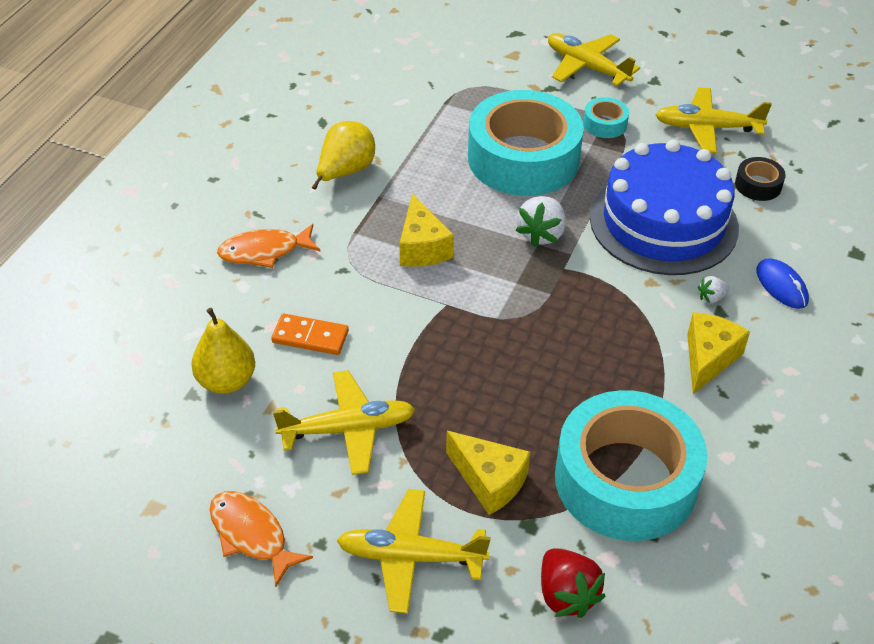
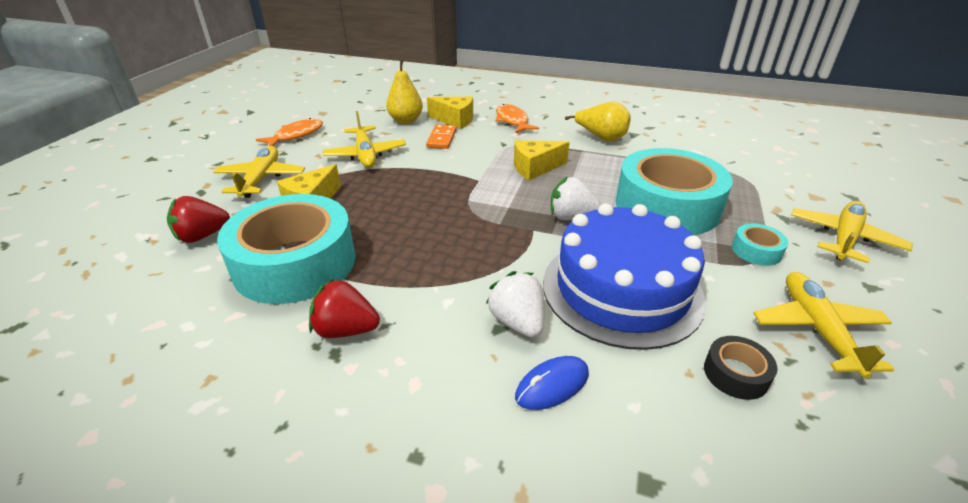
camera: 85 degrees right, 10 degrees down
yellow cheese [687,312,750,394] -> yellow cheese moved to [427,97,473,129]
white strawberry [698,276,730,303] -> white strawberry [486,271,544,338], size x1.90
none -> red strawberry [309,278,380,338]

